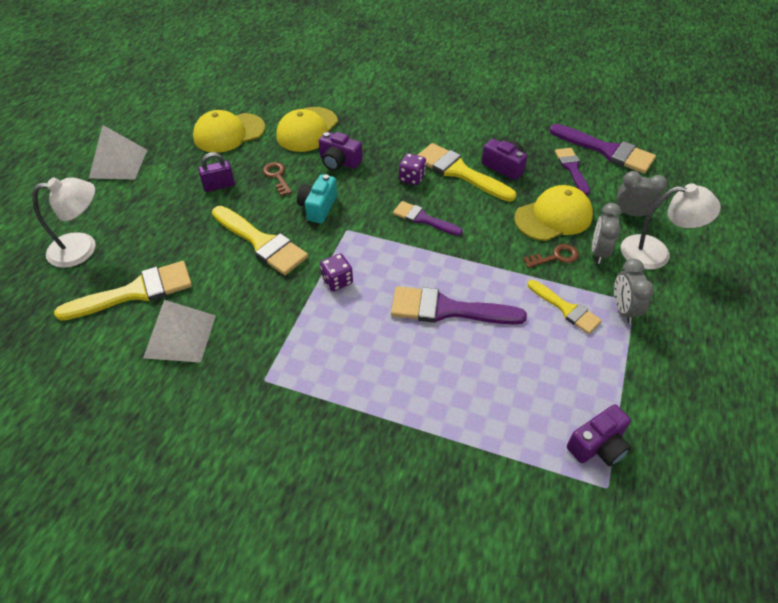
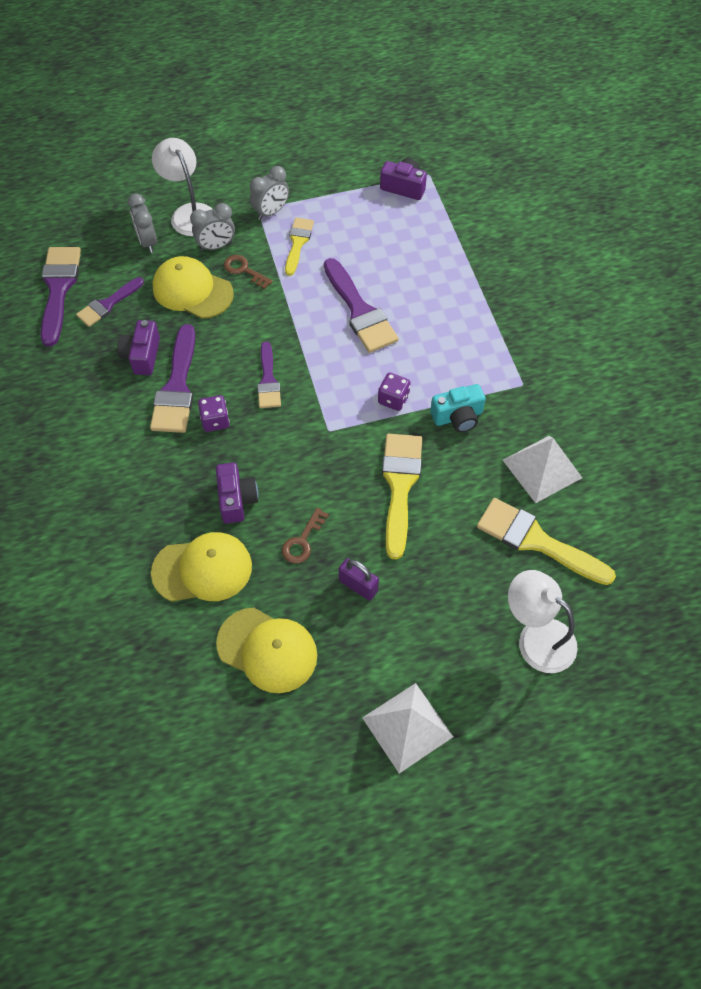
camera: 125 degrees left, 10 degrees up
turquoise camera [297,174,337,223] -> turquoise camera moved to [430,384,486,433]
yellow brush [418,143,516,202] -> purple brush [150,324,195,433]

